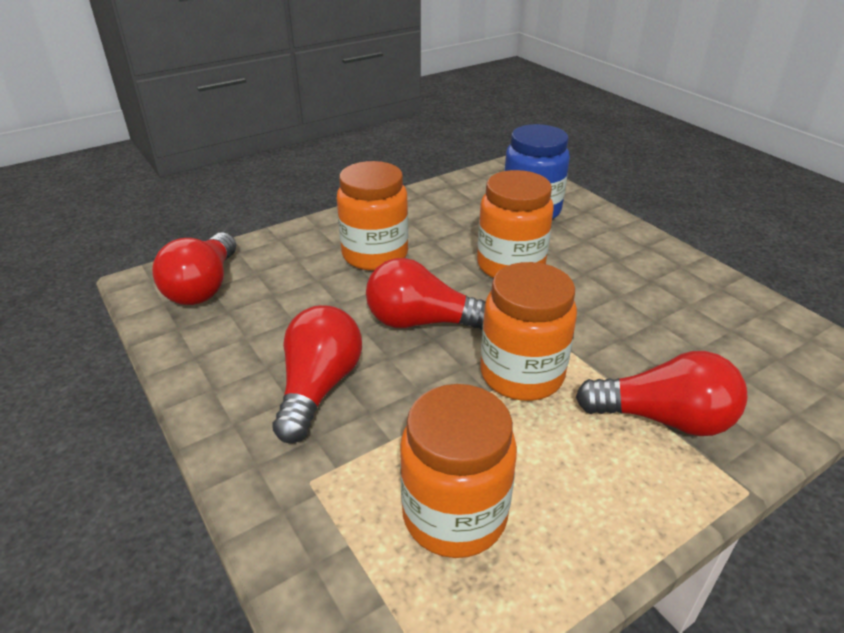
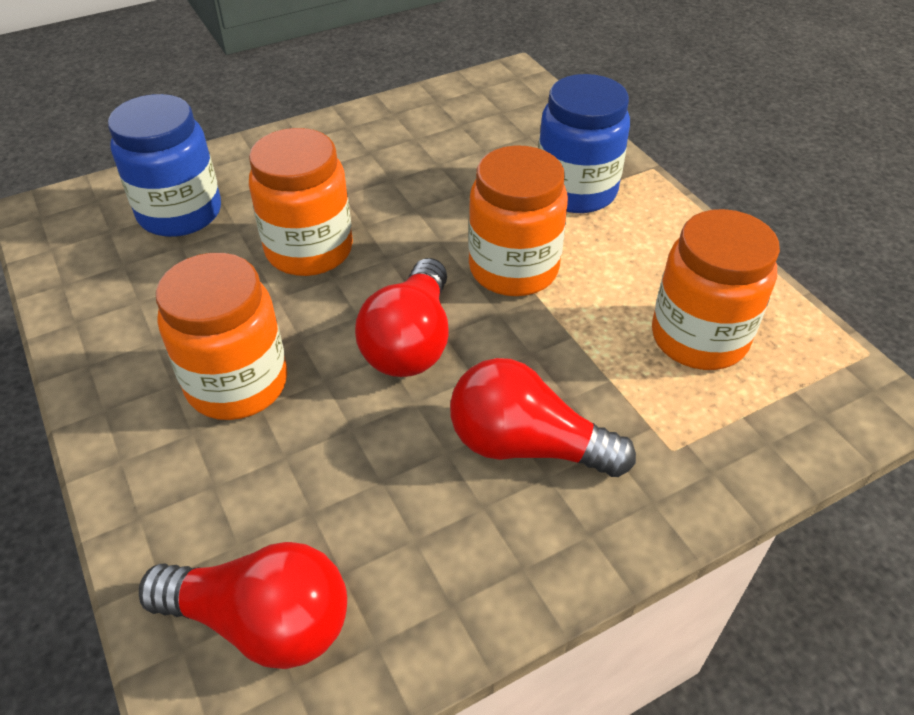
camera: 85 degrees left, 10 degrees up
red light bulb [576,351,747,436] -> blue jar [538,74,630,213]

